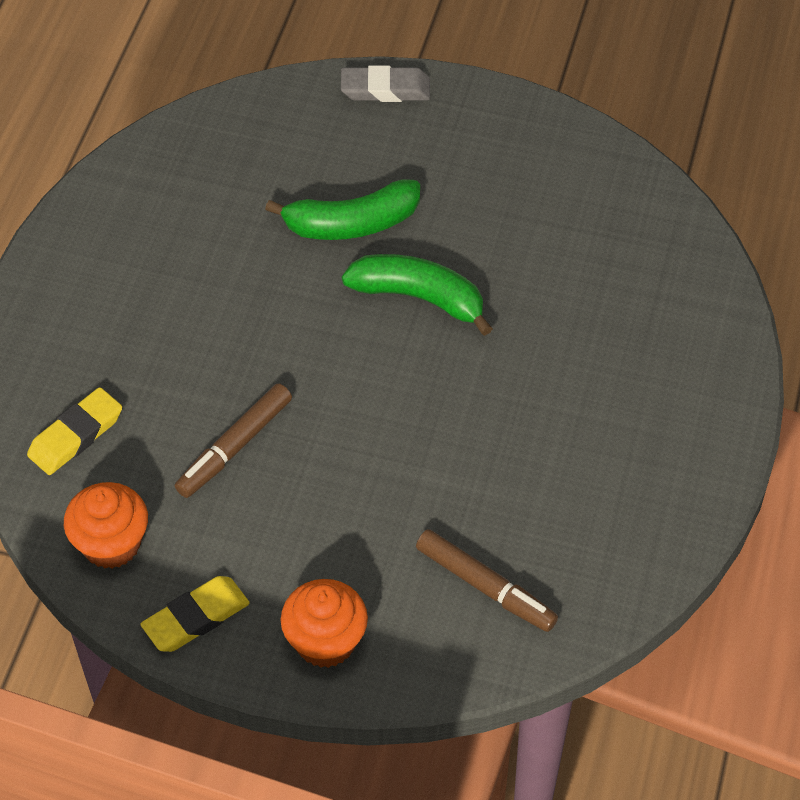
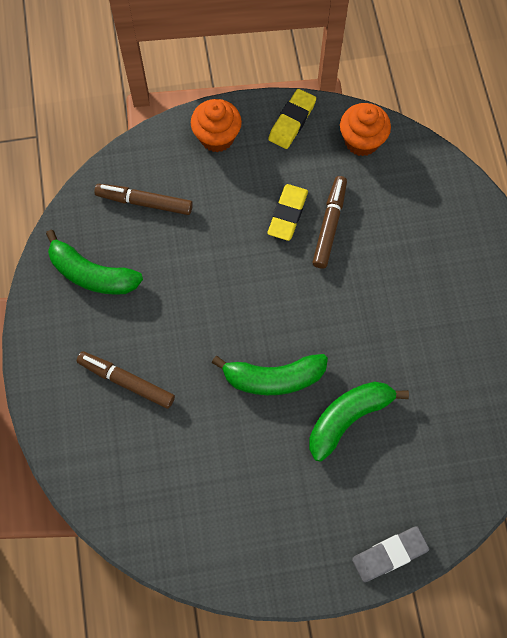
camera: 155 degrees right, 15 degrees up
yellow eraser [27,387,122,475] -> yellow eraser moved to [268,184,308,241]
none -> green banana [46,230,143,295]
none -> brown marker [77,351,175,409]

